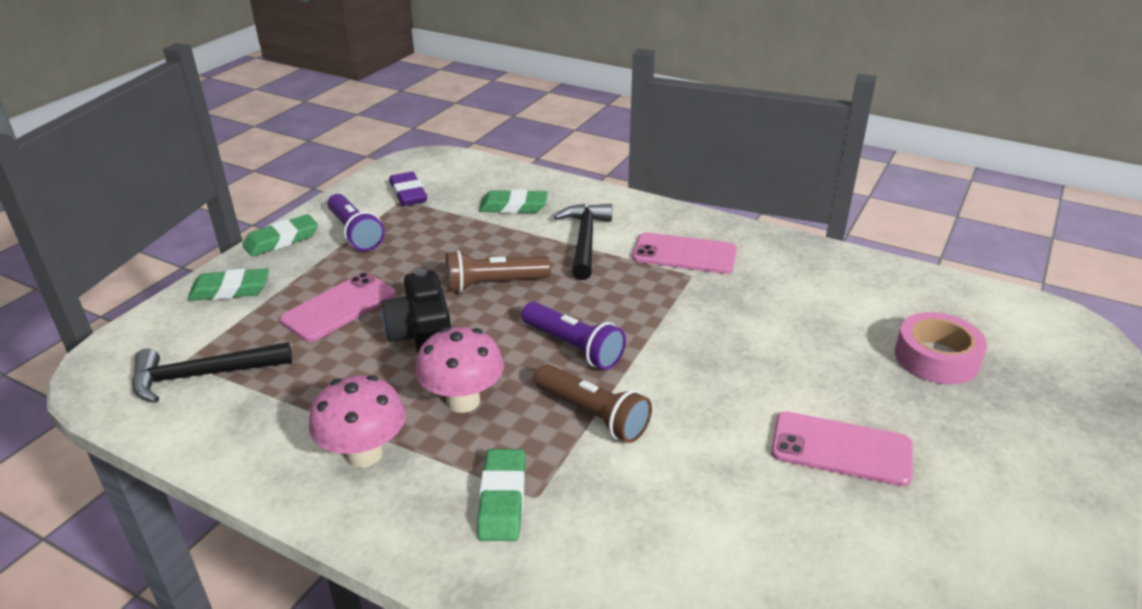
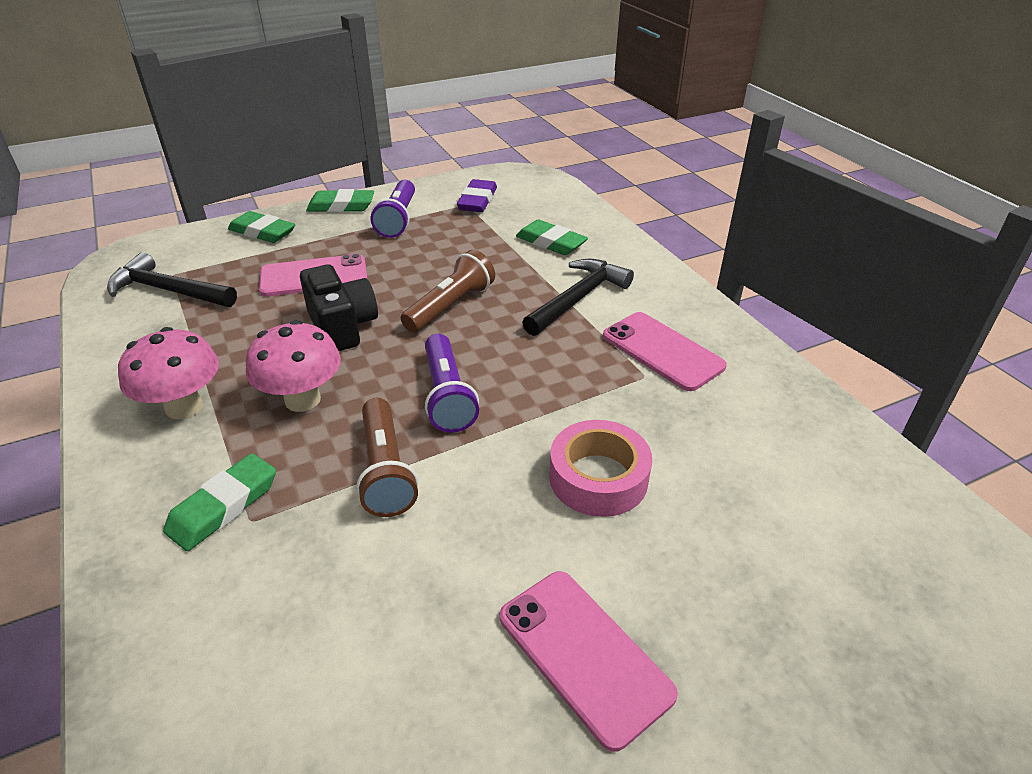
camera: 35 degrees right, 5 degrees up
black camera [381,269,451,354] -> black camera turned 135 degrees clockwise [300,264,378,351]
brown flashlight [446,250,551,293] -> brown flashlight turned 105 degrees clockwise [401,250,495,333]
pink tape [895,312,987,384] -> pink tape moved to [549,420,652,517]

